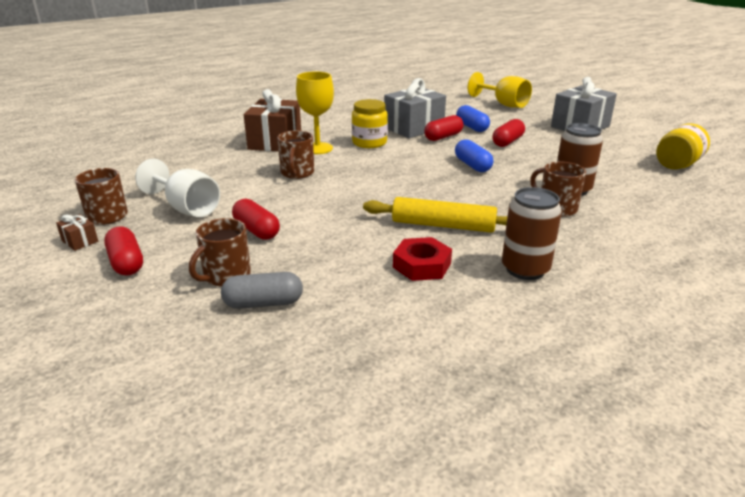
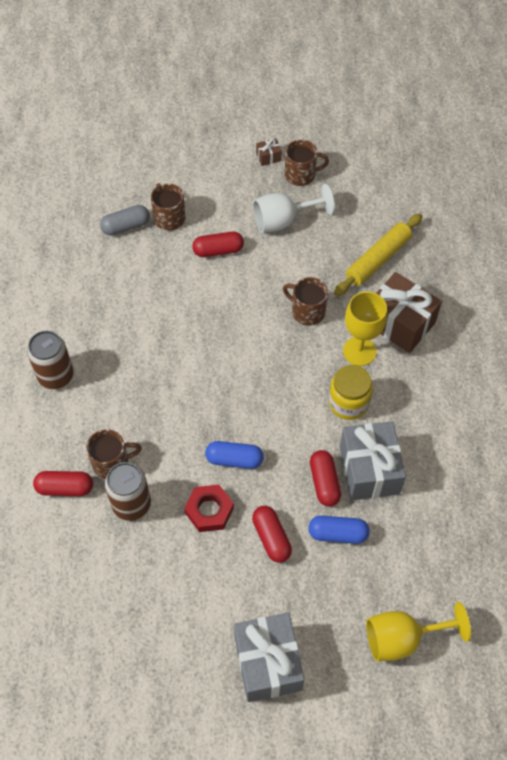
camera: 120 degrees right, 30 degrees up
red capsule [104,226,143,275] -> red capsule moved to [33,471,93,496]
grey capsule [221,272,303,309] -> grey capsule turned 45 degrees clockwise [100,205,150,235]
yellow rolling pin [363,197,508,233] -> yellow rolling pin moved to [334,213,423,296]
red nut [393,237,452,281] -> red nut moved to [184,485,234,532]
yellow jar [656,124,710,169] -> none

